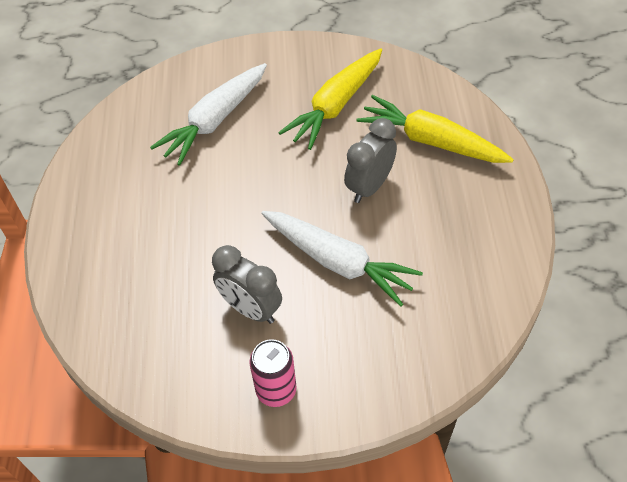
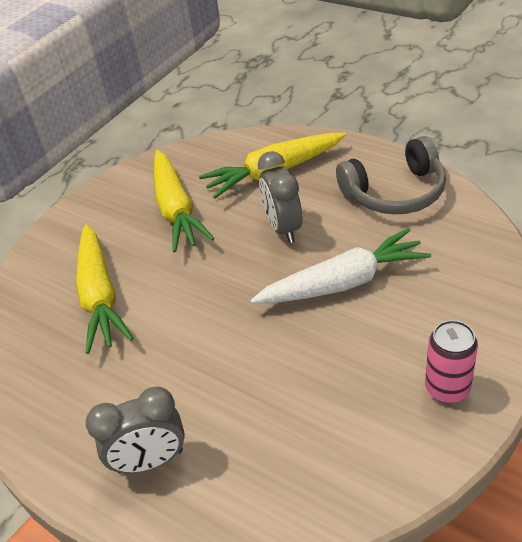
camera: 50 degrees left, 10 degrees down
white carrot [150,63,267,166] -> yellow carrot [76,225,134,354]
grey clock [212,245,282,324] -> grey clock moved to [86,386,185,474]
none -> grey headphones [336,136,446,214]

